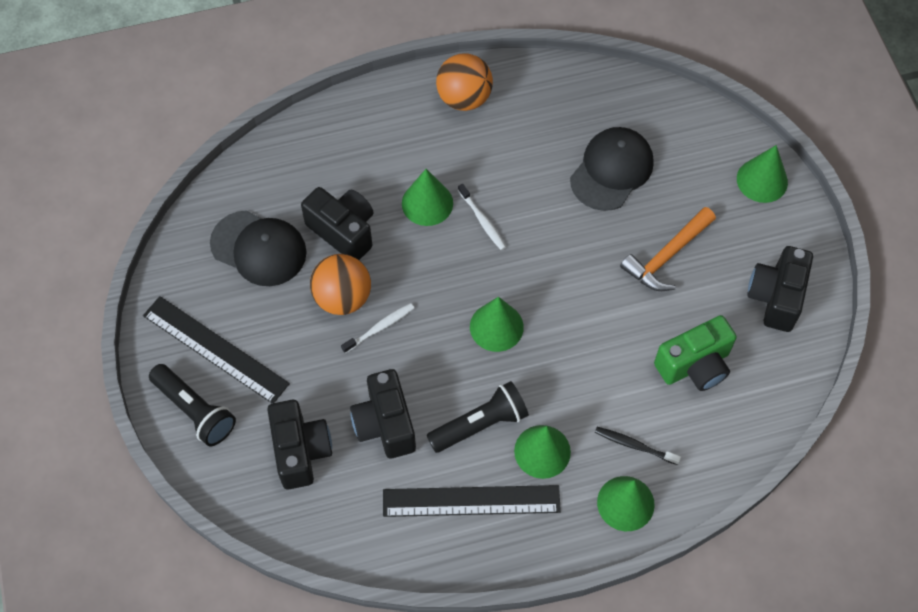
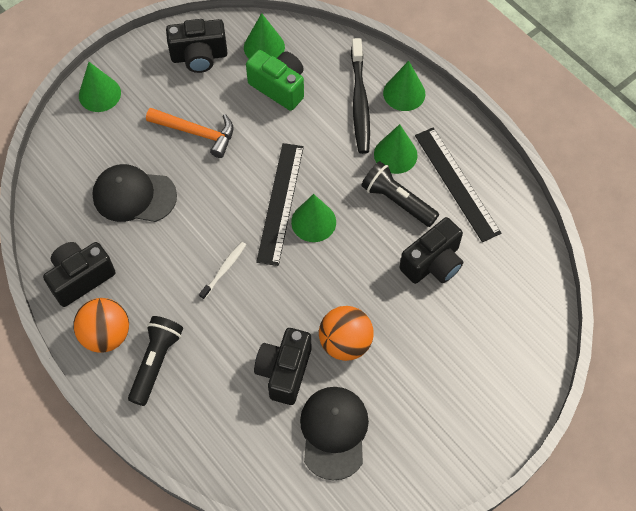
camera: 115 degrees left, 0 degrees up
black ruler [143,296,290,403] -> black ruler moved to [256,143,304,266]
black flashlight [149,364,236,446] -> black flashlight moved to [128,316,183,406]
black camera [267,400,332,490] -> black camera moved to [43,242,115,307]
white toothbrush [341,303,414,353] -> none
green cone [402,169,453,226] -> green cone moved to [244,13,285,59]
black toothbrush [595,427,681,465] -> black toothbrush [351,38,370,154], size x1.93

